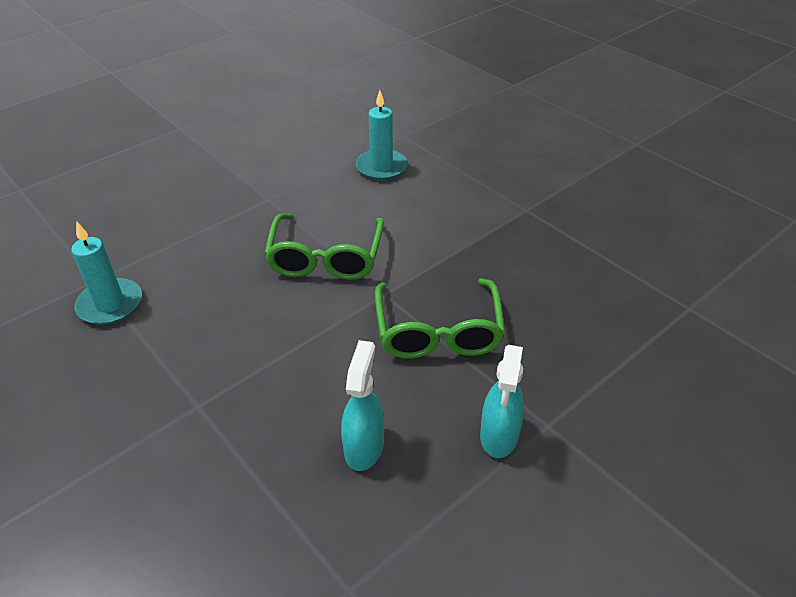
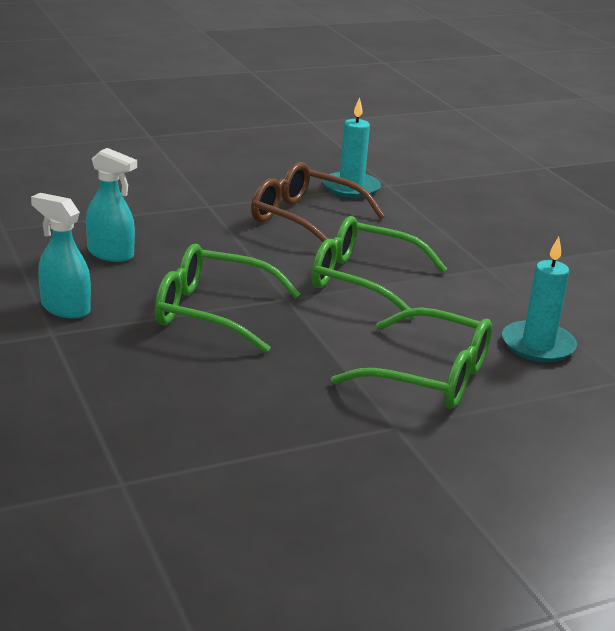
camera: 105 degrees right, 15 degrees down
none -> brown glasses [251,162,385,243]
none -> green glasses [331,307,492,409]

